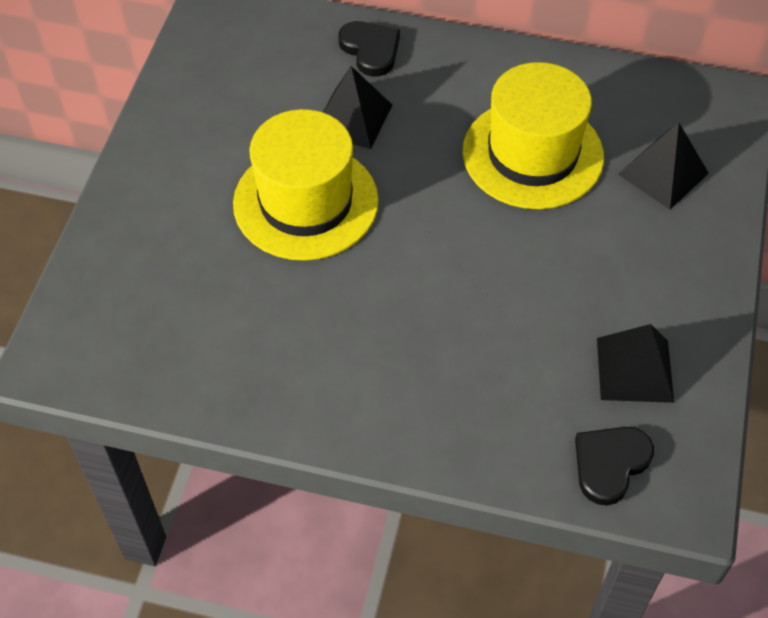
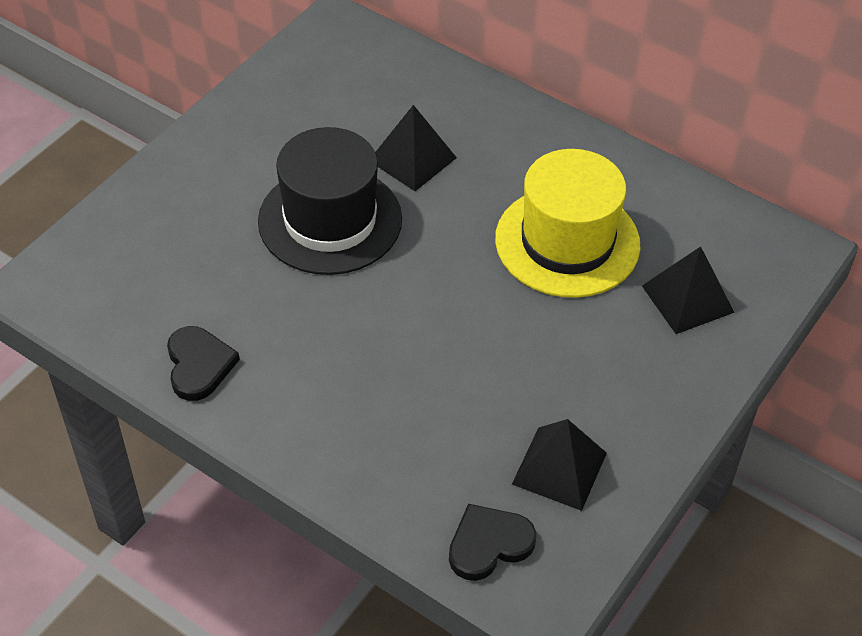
camera: 20 degrees right, 5 degrees down
yellow hat [233,109,379,261] -> black hat [258,127,402,275]
black heart [338,21,400,77] -> black heart moved to [167,326,240,401]

